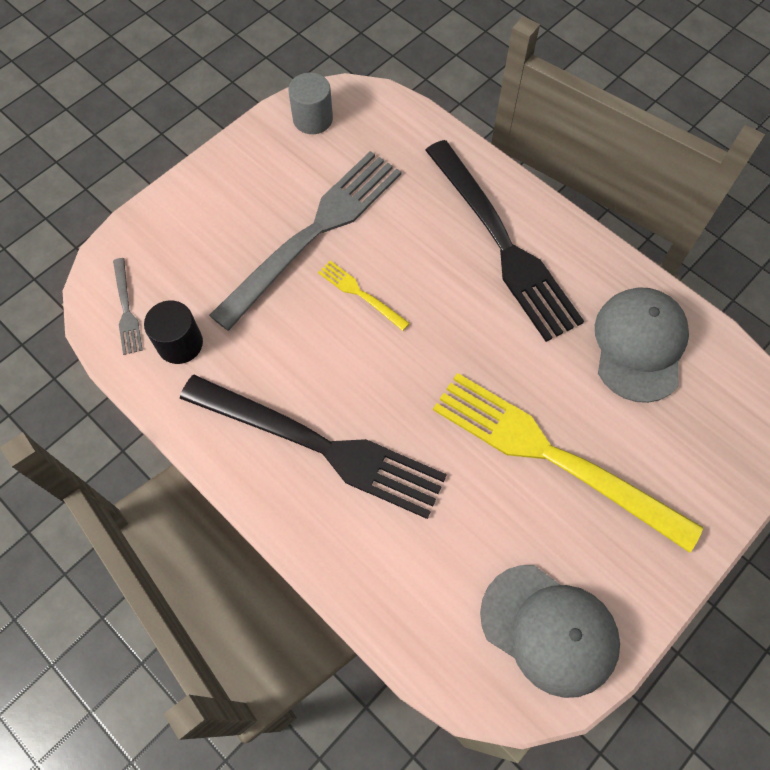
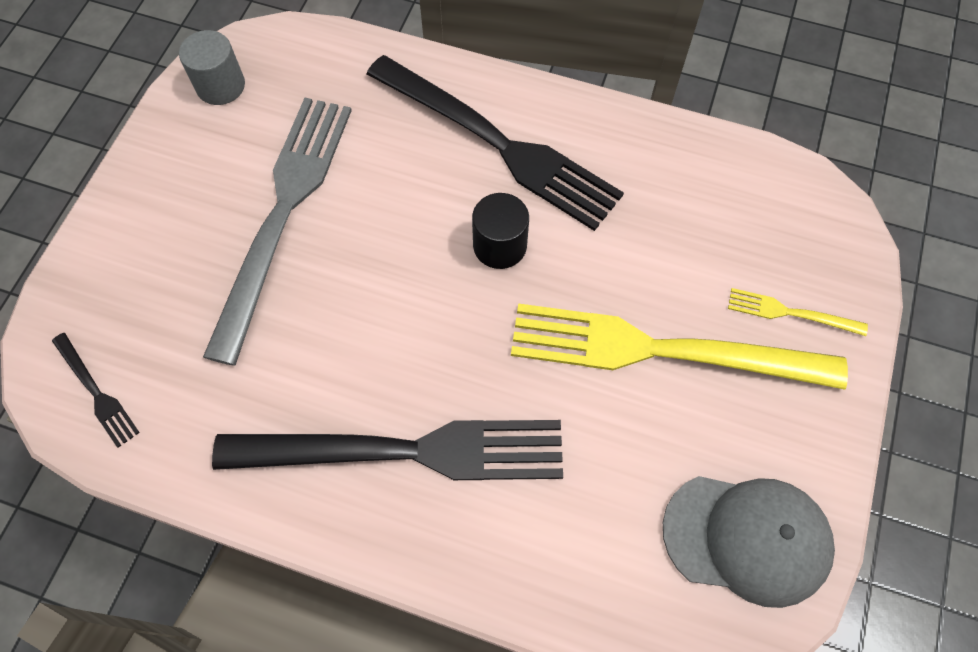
camera: 25 degrees left, 0 degrees up
grey fork [113,258,143,355] -> black fork [52,333,140,448]
black cylinder [144,301,203,364] -> black cylinder moved to [472,193,529,269]
yellow fork [318,261,410,331] -> yellow fork moved to [728,288,868,336]
grey cap [595,287,689,403] -> none

